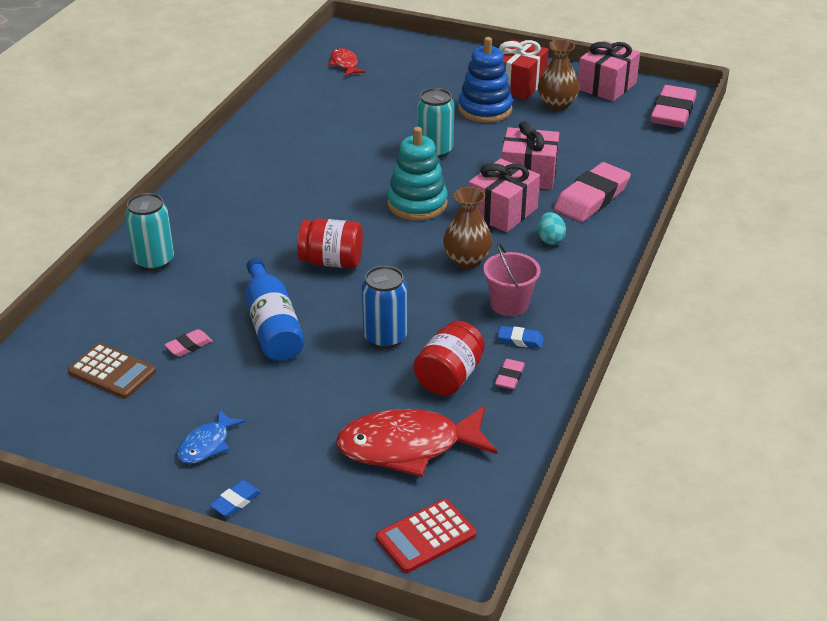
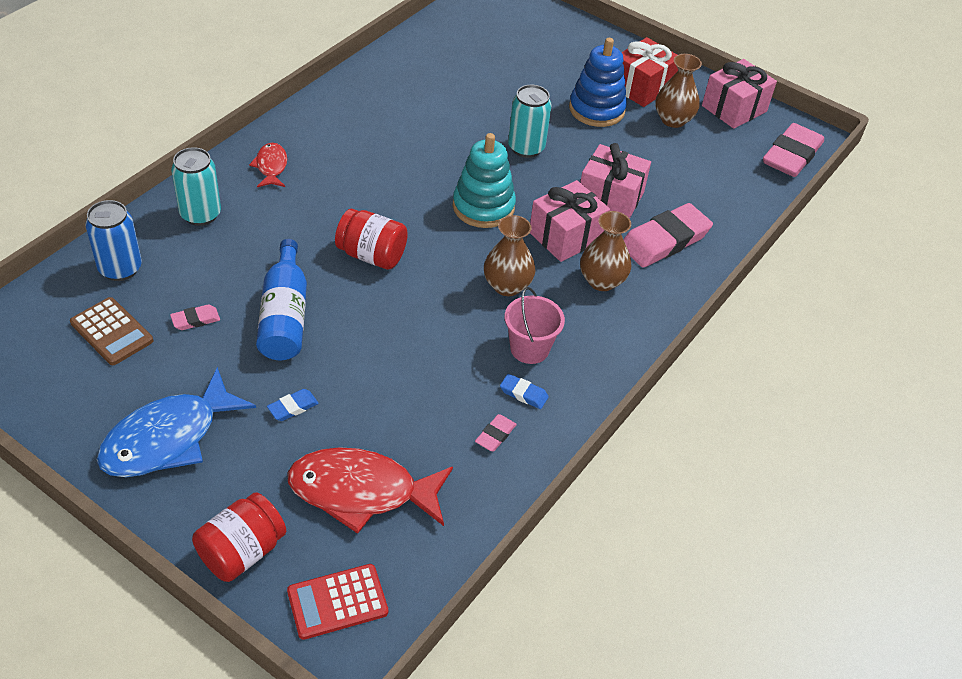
camera: 10 degrees right, 10 degrees up
blue fish [177,409,246,464] -> blue fish [97,367,256,477], size x1.96
blue eraser [210,480,261,517] -> blue eraser moved to [267,389,319,421]
red fish [328,48,365,76] -> red fish moved to [249,143,287,187]
blue can [362,266,407,349] -> blue can moved to [86,200,142,281]
red jar [414,321,485,396] -> red jar moved to [192,492,286,582]
turquoise egg [537,212,566,245] -> brown vase [580,211,631,291]

